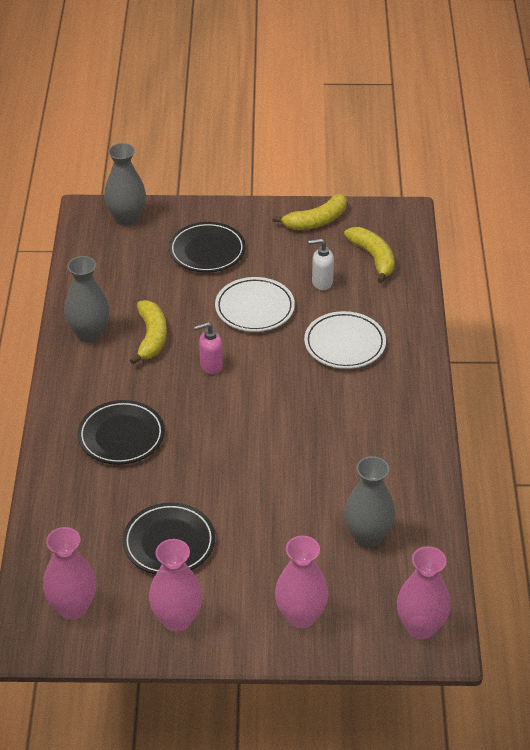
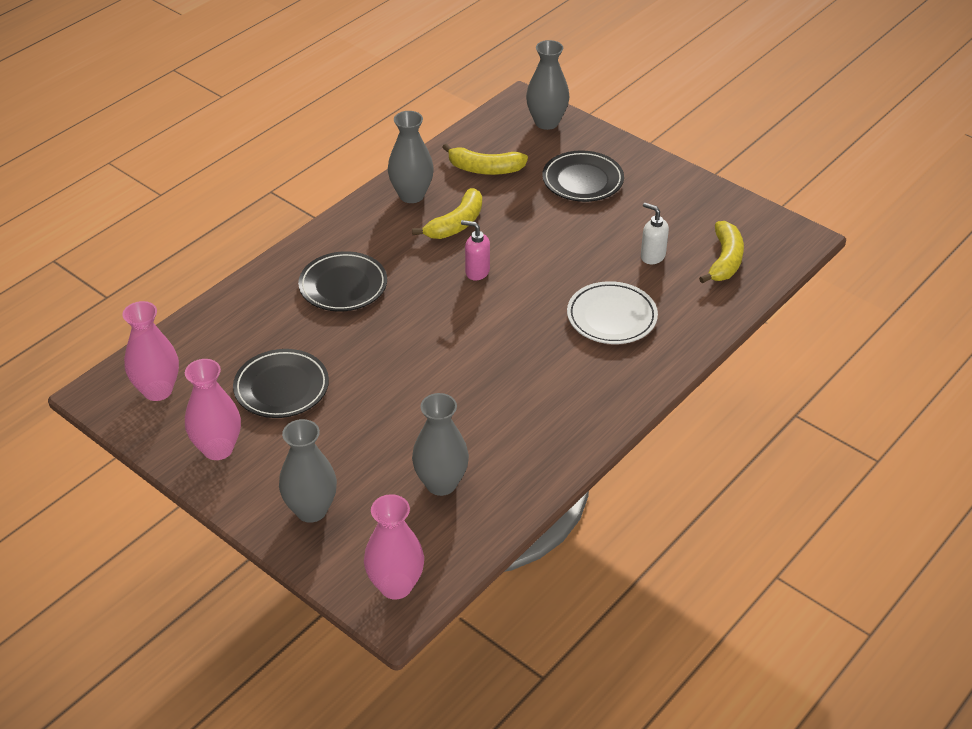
camera: 40 degrees right, 0 degrees up
white plate [215,277,295,332] -> none
yellow banana [273,194,347,230] -> yellow banana moved to [442,144,528,175]
pink vase [275,536,329,628] -> grey vase [279,419,337,523]

